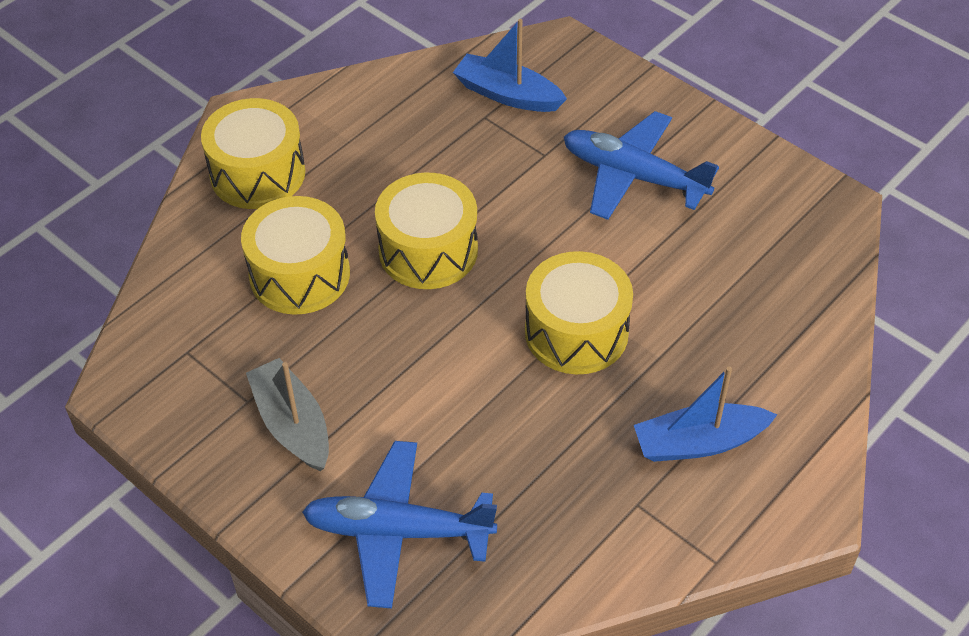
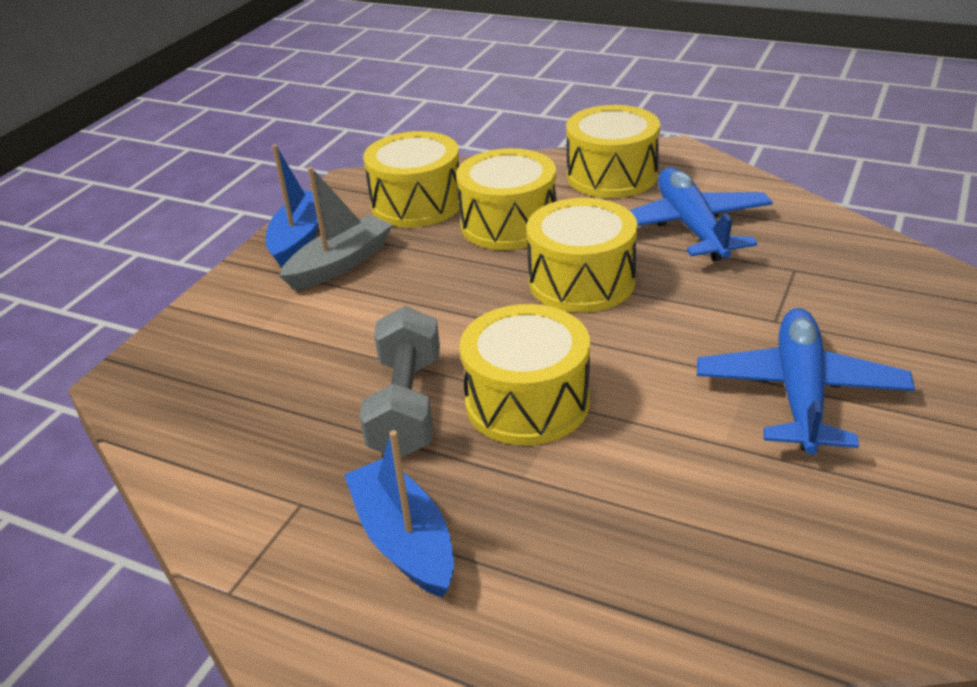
camera: 75 degrees right, 15 degrees down
blue plane [302,441,497,609] -> blue plane moved to [629,168,773,261]
blue boat [453,19,567,112] -> blue boat moved to [266,145,322,268]
none -> grey dumbbell [360,306,440,458]
none -> yellow drum [363,131,462,228]

